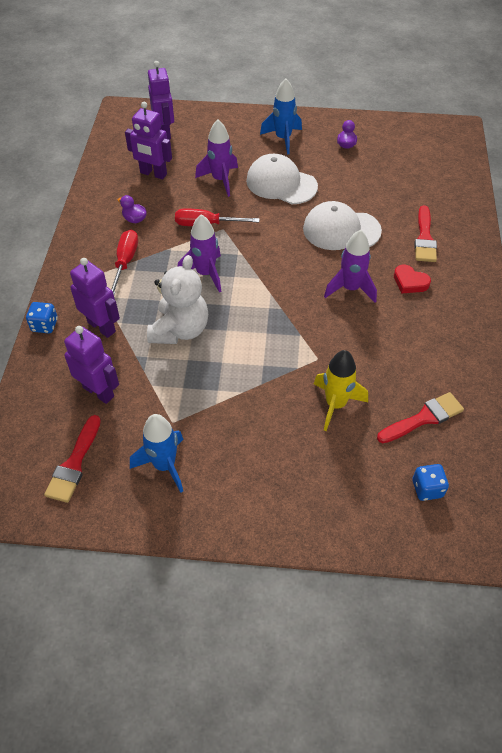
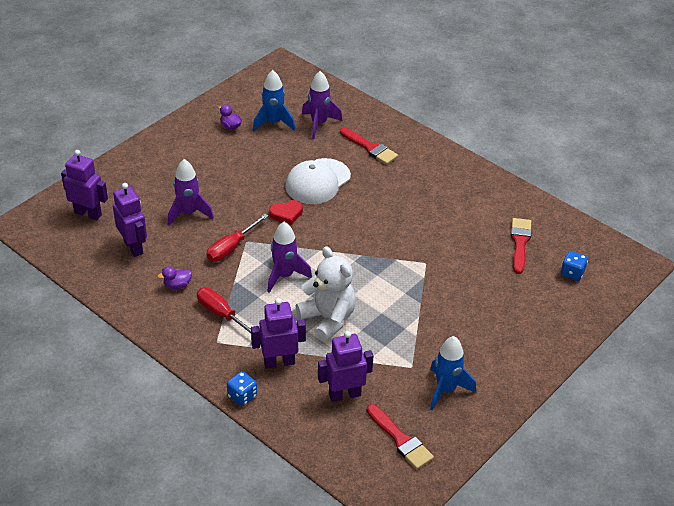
camera: 55 degrees left, 10 degrees down
purple robot [125,102,172,179] -> purple robot turned 90 degrees counterclockwise [113,183,147,257]
white cap [246,154,318,204] -> none
blue rocket [260,78,302,154] -> blue rocket moved to [253,70,295,132]
yellow rocket [314,350,368,431] -> none
purple rocket [324,230,377,303] -> purple rocket moved to [302,71,342,139]
red heart [394,265,431,293] -> red heart moved to [269,200,303,225]

